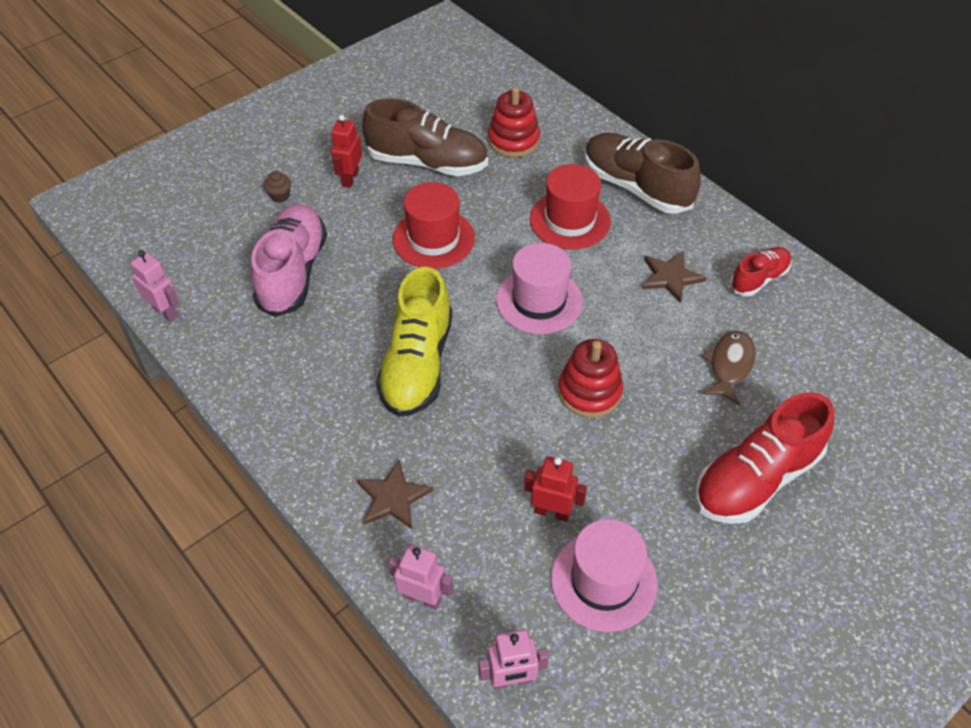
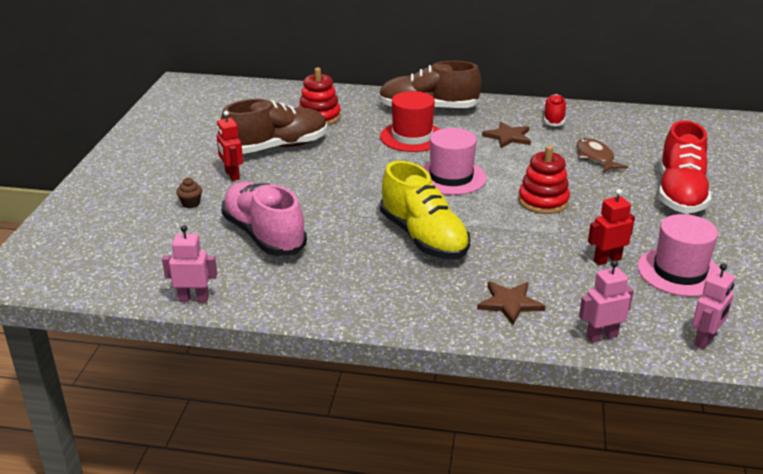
camera: 40 degrees left, 20 degrees down
red hat [393,182,475,269] -> none

